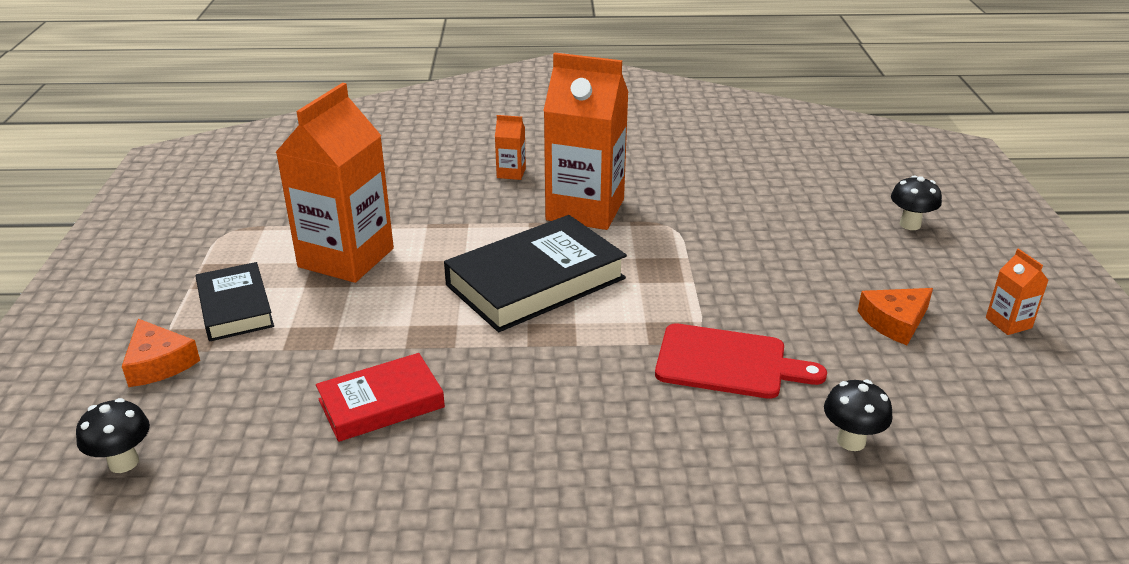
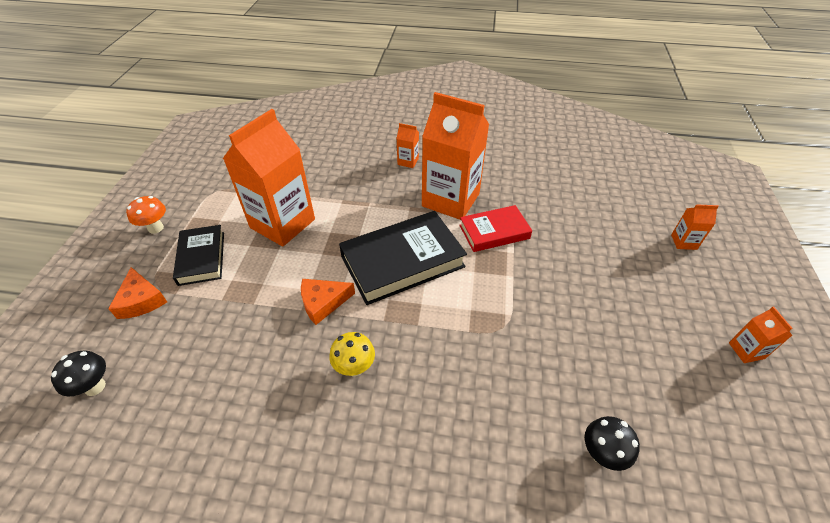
camera: 10 degrees right, 15 degrees up
red book [316,353,445,442] -> red book moved to [459,205,532,252]
red cutting board [655,323,827,399] -> none
orange cheese [858,288,933,345] -> orange cheese moved to [301,279,355,325]
black mushroom [891,175,942,230] -> orange carton [671,204,719,250]
none -> orange mushroom [126,196,166,234]
none -> yellow mushroom [329,332,375,377]

